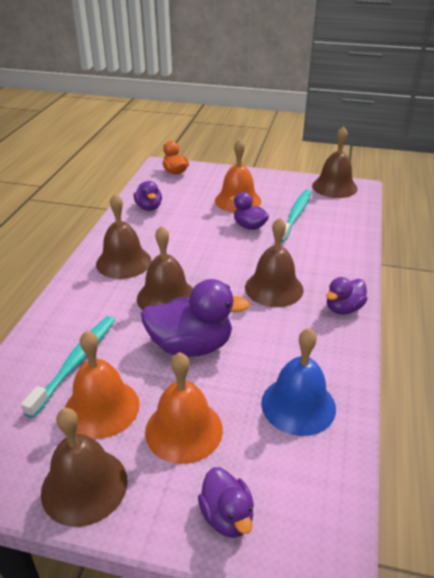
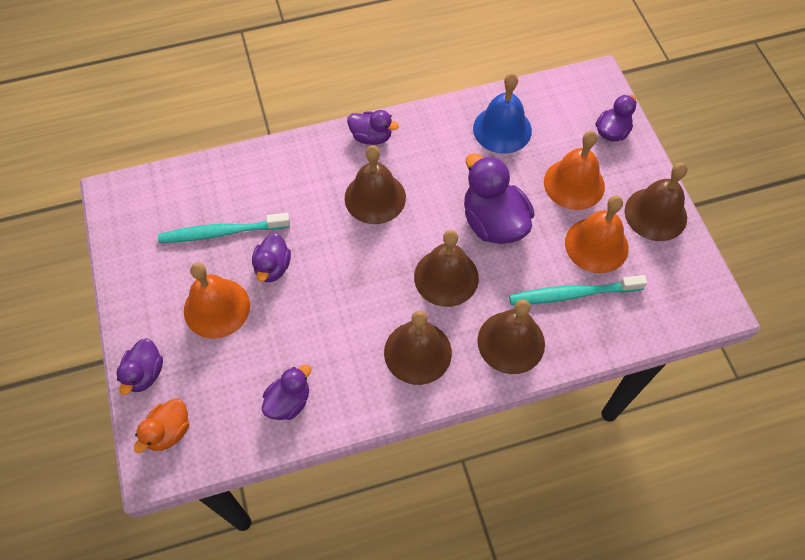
camera: 120 degrees left, 25 degrees up
brown bell [312,126,357,198] -> brown bell moved to [477,299,545,374]
none -> purple duck [116,338,163,395]

